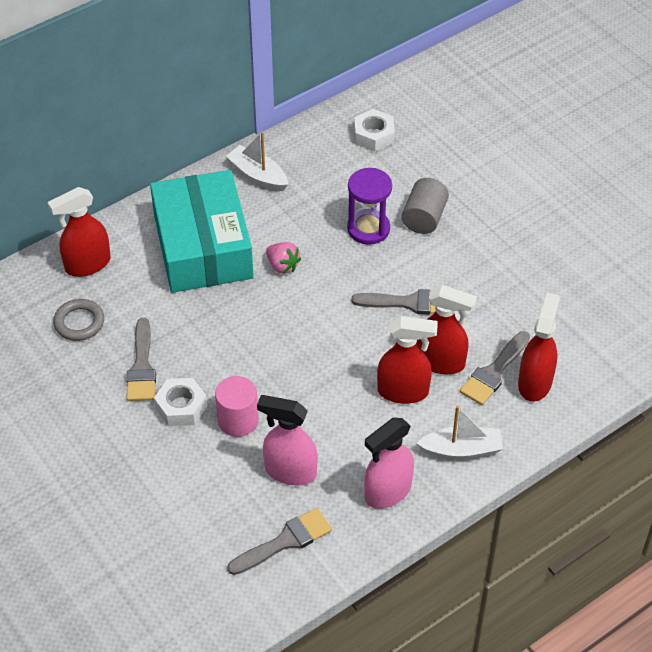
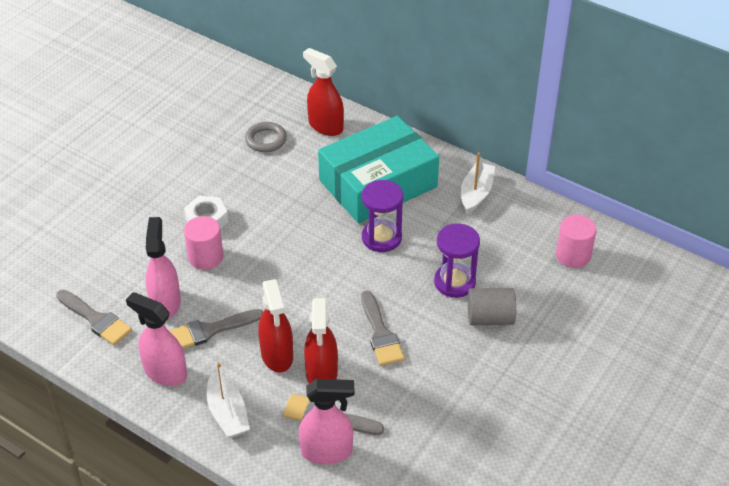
camera: 70 degrees right, 5 degrees down
grey brush [126,318,156,401] -> grey brush moved to [169,309,263,349]
pink strawberry [266,242,301,274] -> purple hourglass [362,180,403,252]
white nut [354,109,395,152] -> pink cylinder [556,215,597,268]
red spray bottle [518,293,560,402] -> pink spray bottle [299,379,354,464]

